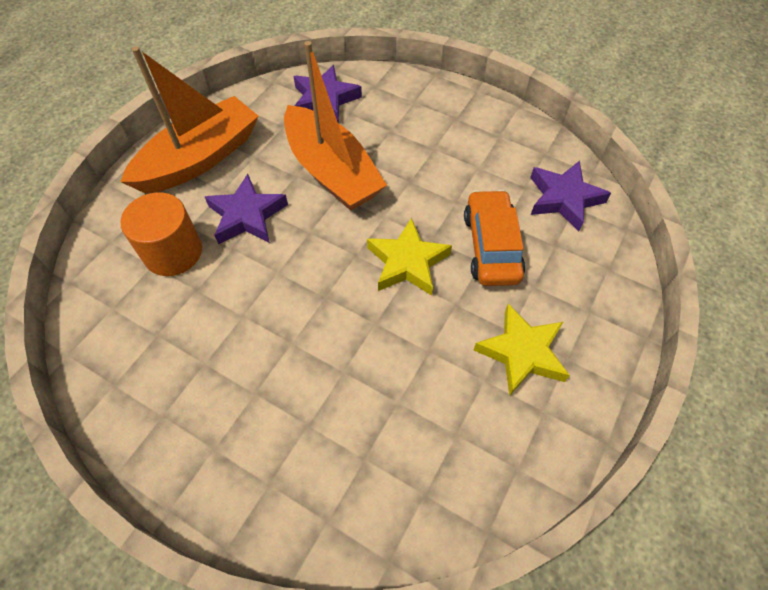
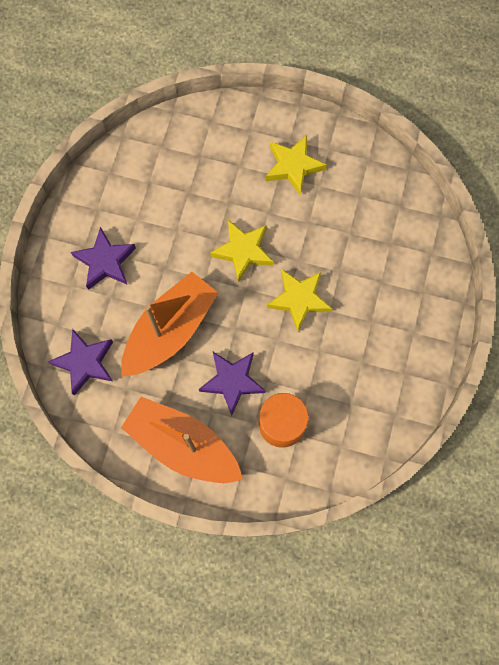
camera: 105 degrees left, 15 degrees up
orange car [464,190,525,286] -> none
purple star [530,161,611,231] -> purple star moved to [71,227,136,290]
none -> yellow star [267,269,332,332]

